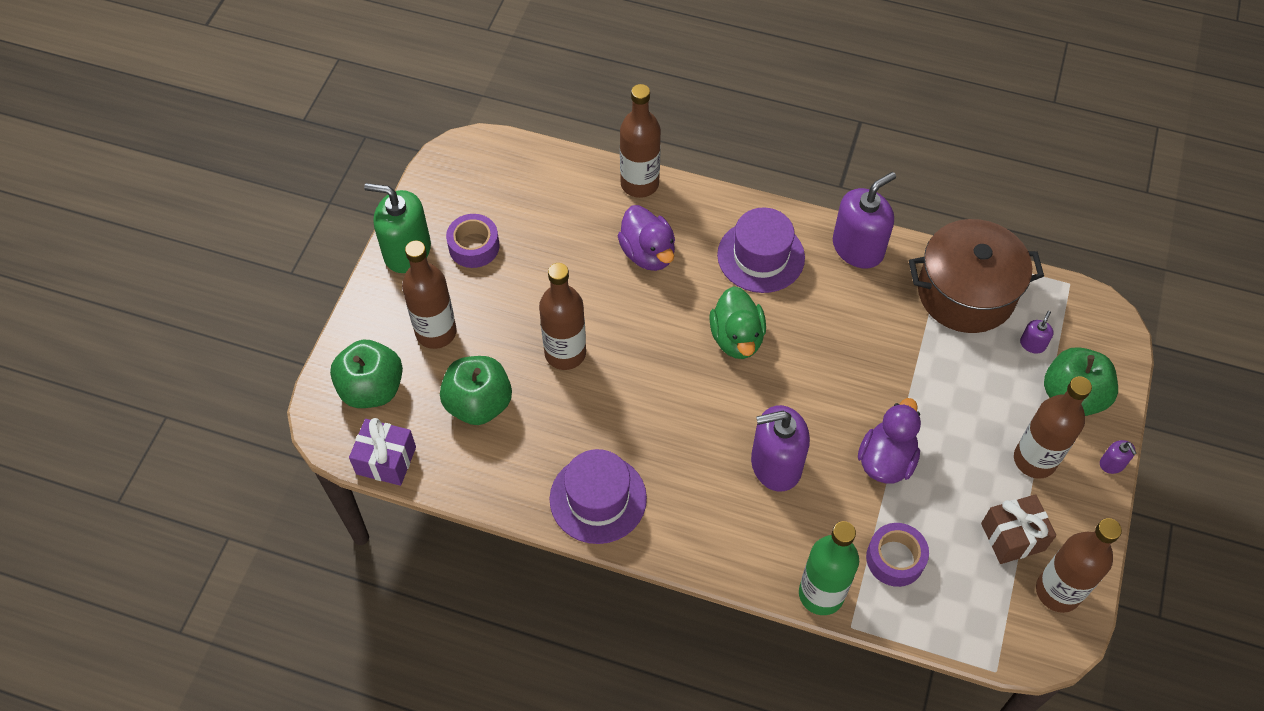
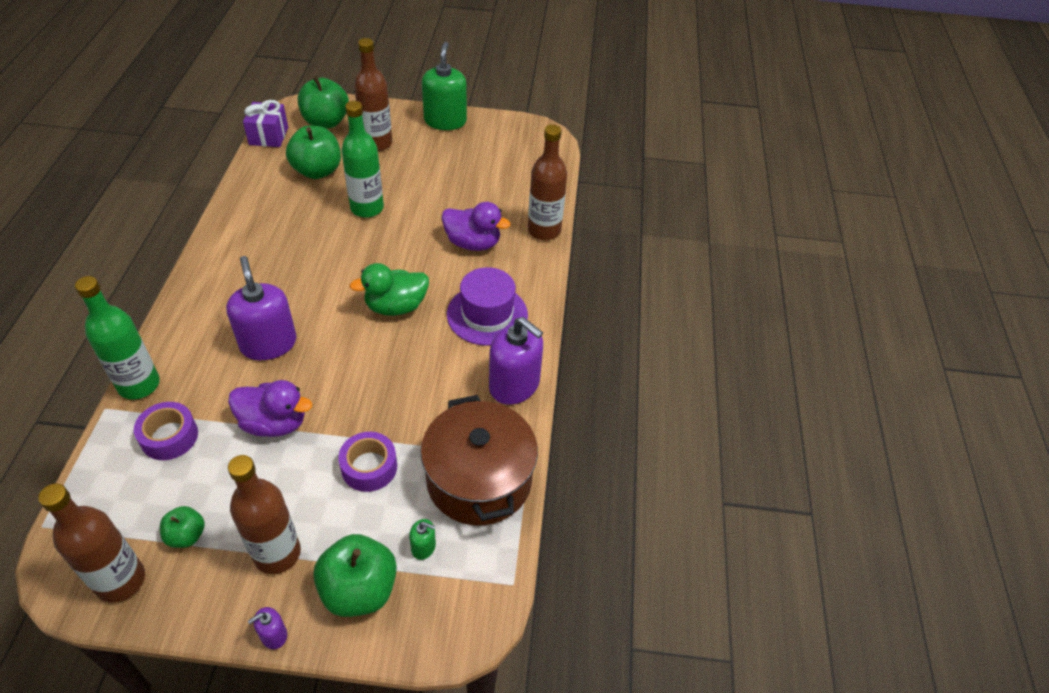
camera: 75 degrees right, 10 degrees down
purple tape [446,214,499,268] -> purple tape moved to [338,432,397,492]
brown bottle [539,263,586,370] -> green bottle [341,101,384,218]
purple hat [550,449,647,544] -> none
purple duck [618,205,675,271] -> purple duck turned 120 degrees counterclockwise [442,202,511,251]
brown gift [981,494,1056,564] -> green apple [160,506,205,548]
purple soap dispenser [1020,311,1054,354] -> green soap dispenser [409,519,436,560]

